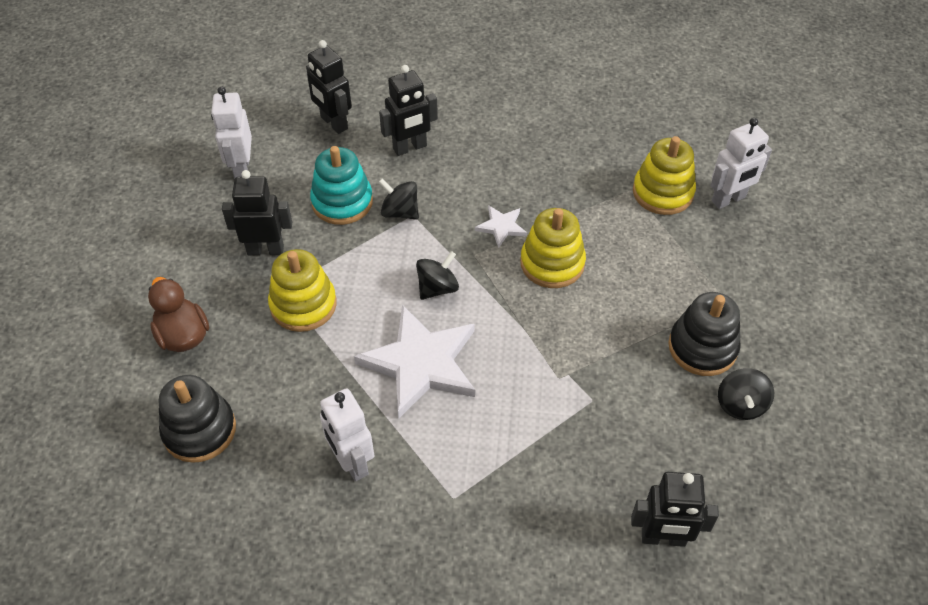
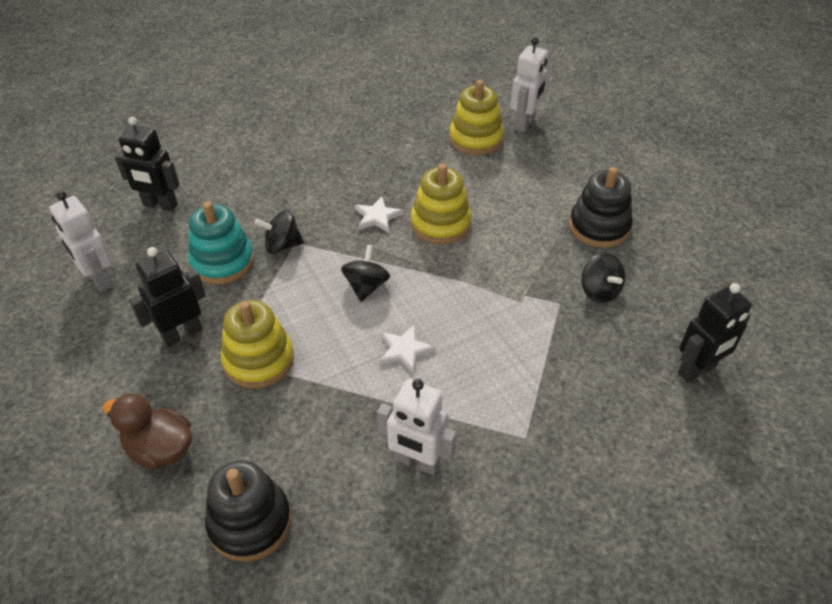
camera: 35 degrees left, 5 degrees down
white star [354,305,475,419] -> white star [379,324,436,374], size x0.46
black robot [379,65,438,156] -> none
black spinning top [718,368,774,420] -> black spinning top moved to [581,253,625,303]

